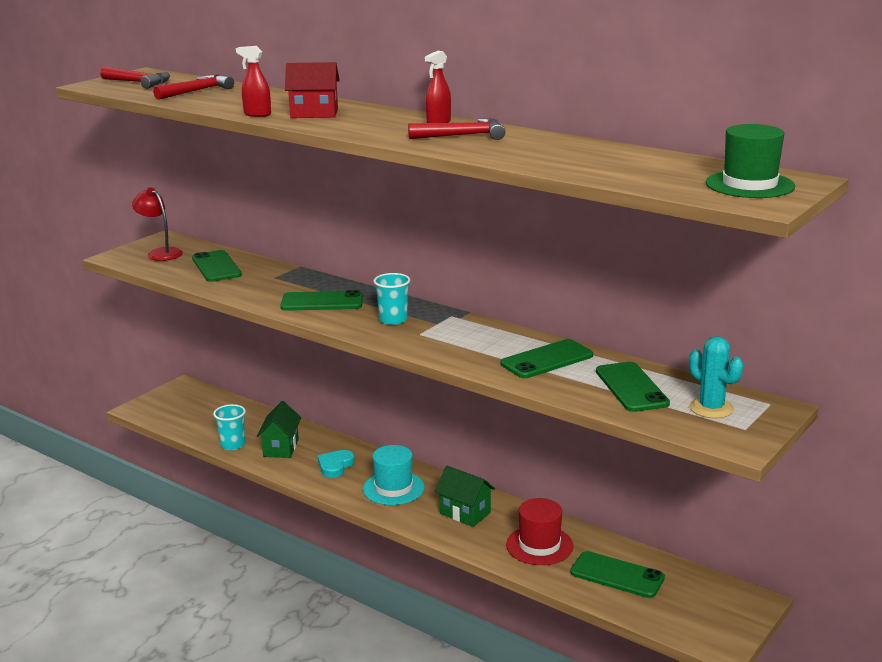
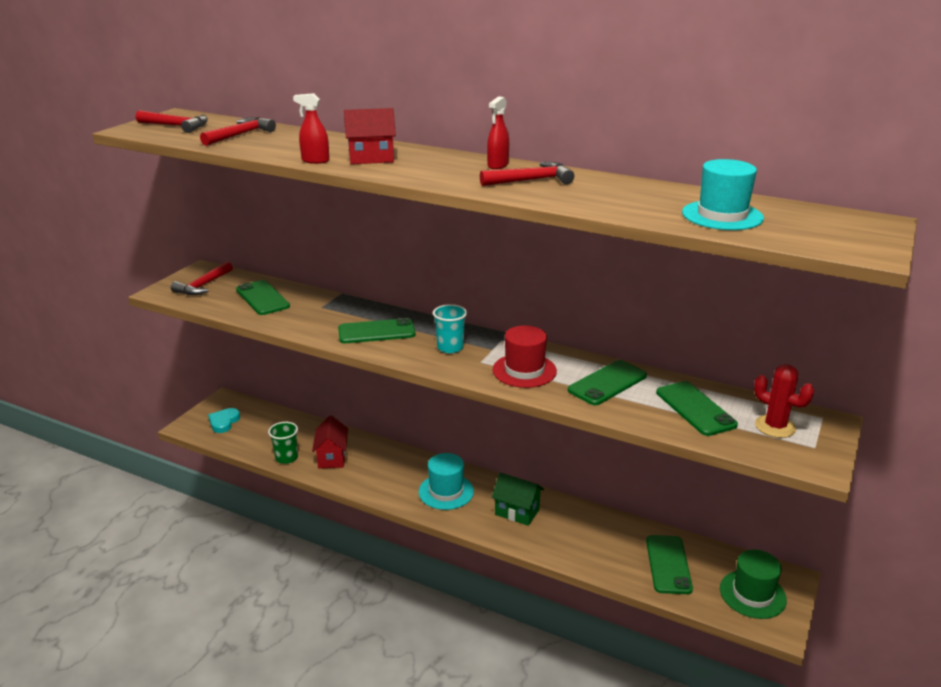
camera: 10 degrees left, 5 degrees up
red lamp [132,187,183,261] -> red hammer [171,261,233,295]
turquoise cup [213,404,246,450] -> green cup [268,422,298,464]
green house [257,401,301,458] -> red house [312,415,348,468]
turquoise heart [318,450,355,478] -> turquoise heart moved to [208,408,240,433]
red hat [506,498,574,565] -> red hat moved to [492,325,557,388]
green phone [570,551,665,598] -> green phone turned 75 degrees clockwise [646,535,693,594]
turquoise cactus [689,336,743,418] -> red cactus [754,364,814,438]
green hat [706,124,795,198] -> green hat moved to [720,550,787,619]
none -> turquoise hat [682,159,764,230]

